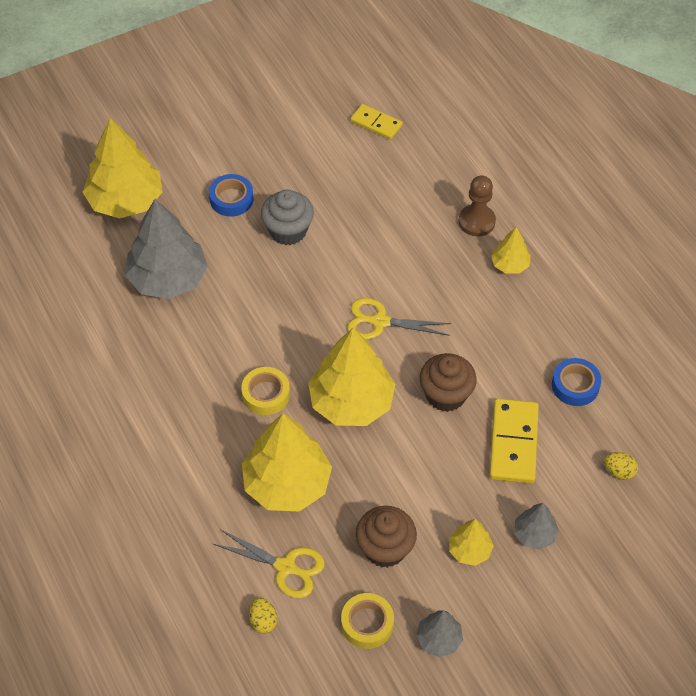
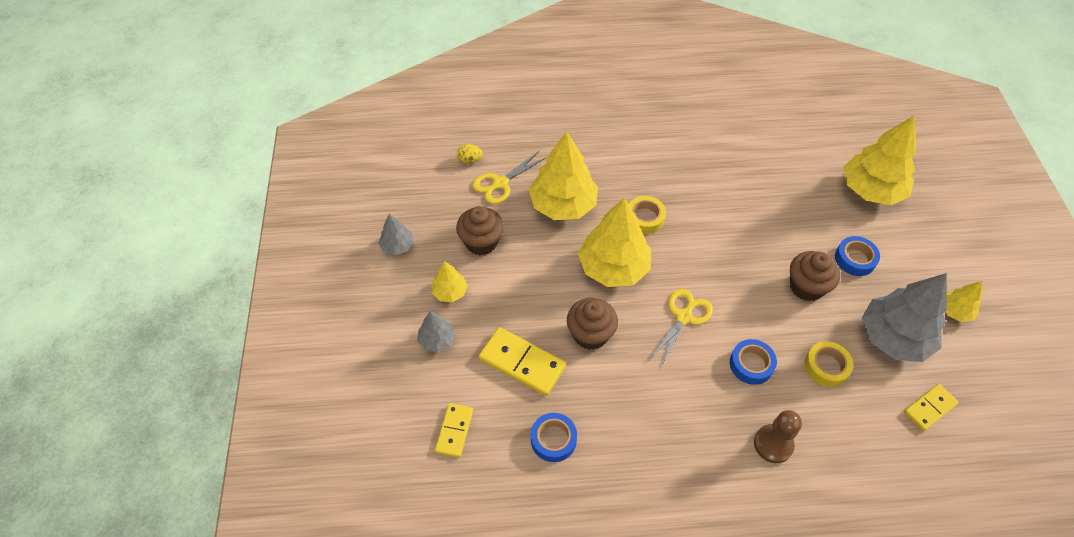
camera: 115 degrees right, 0 degrees up
grey tree [125,199,208,299] -> grey tree moved to [862,273,947,362]
grey cupcake [261,189,314,245] -> brown cupcake [790,251,840,301]
yellow tape [341,593,394,649] -> yellow tape moved to [804,341,853,387]
yellow tree [491,227,531,274] -> yellow tree moved to [946,281,983,322]
yellow egg [604,452,638,480] -> yellow domino [435,403,473,458]
none -> blue tape [730,339,777,385]

